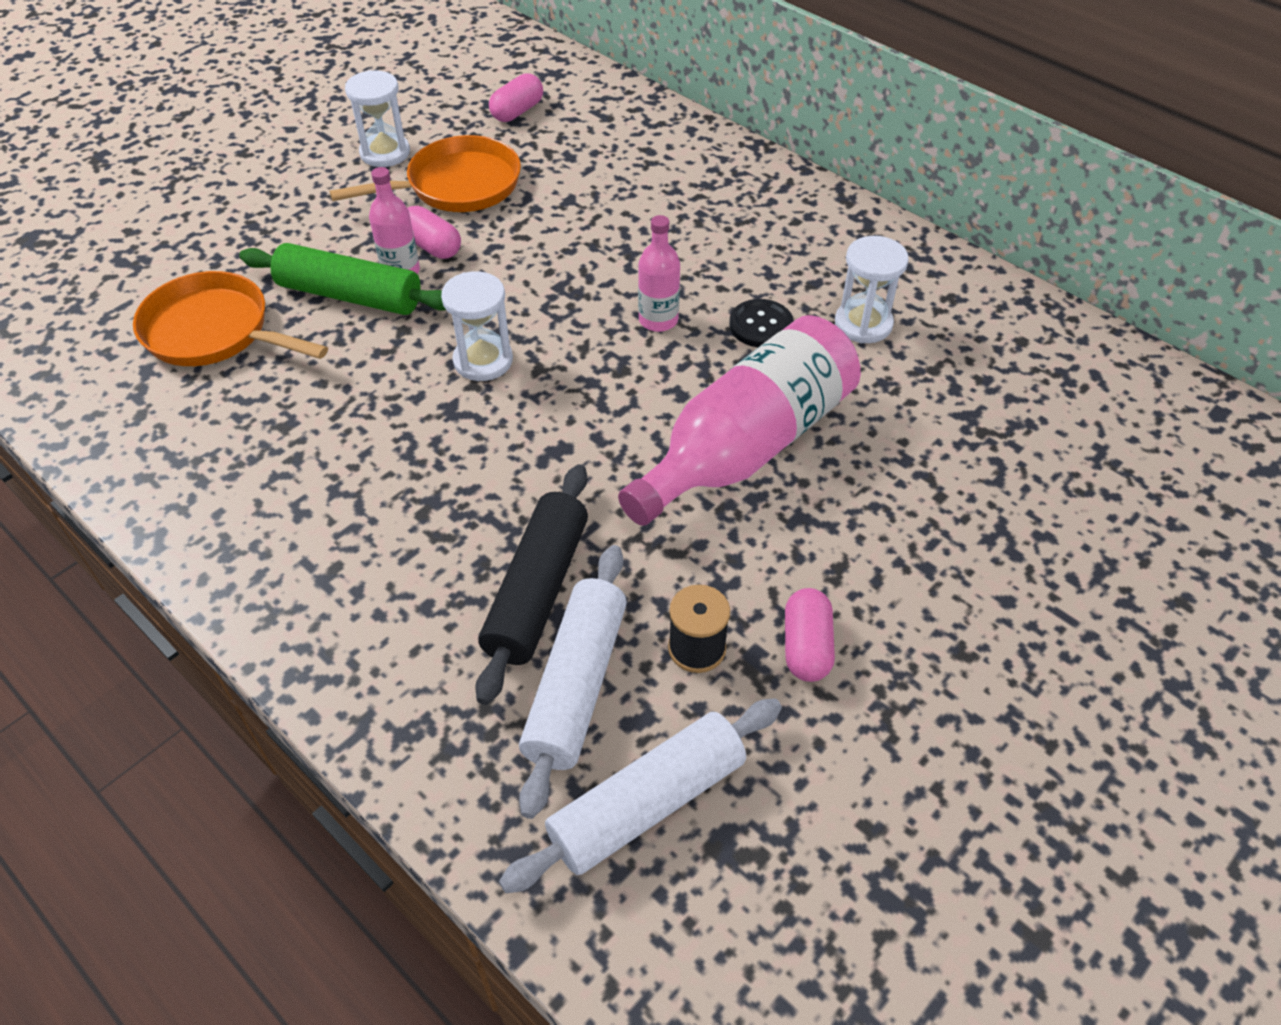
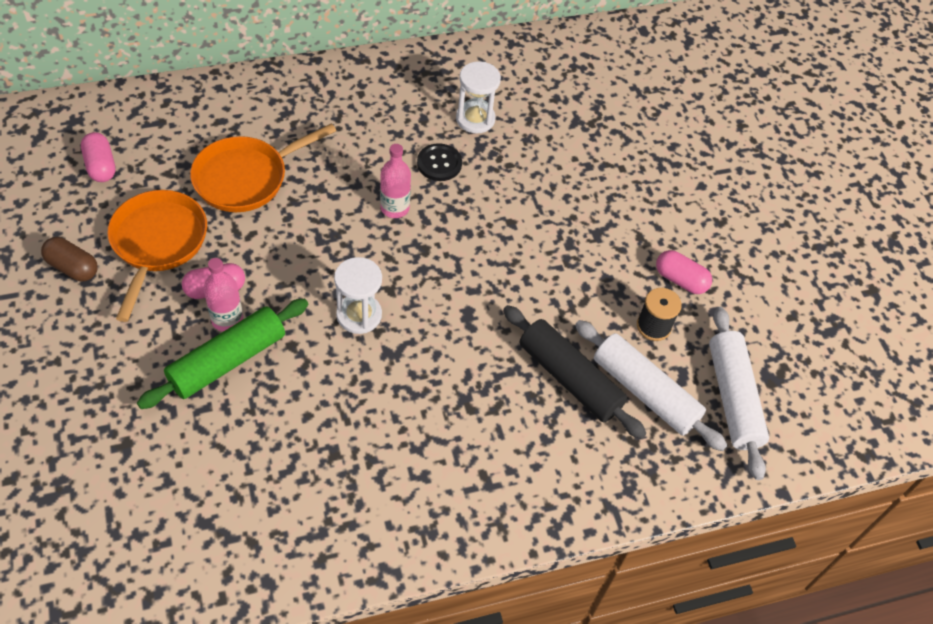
camera: 65 degrees left, 5 degrees up
orange pan [133,271,328,366] -> orange pan moved to [190,123,336,212]
white hourglass [345,70,410,167] -> brown capsule [41,237,98,281]
pink bottle [618,315,861,526] -> none

